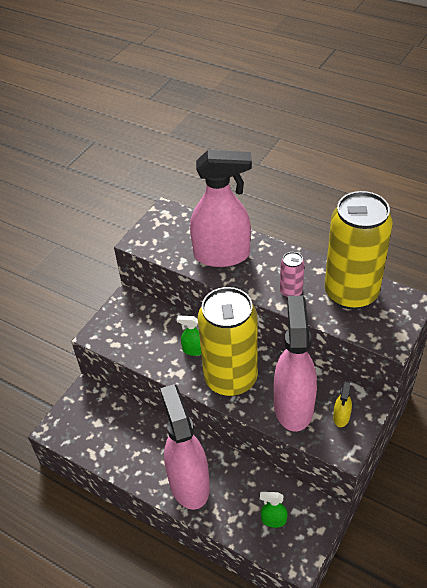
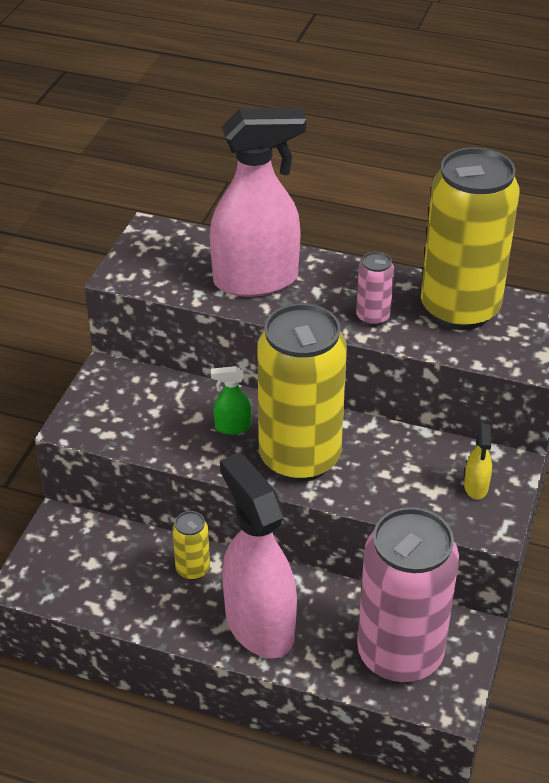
camera: 15 degrees left, 5 degrees down
green spray bottle [260,492,288,528] -> pink can [357,507,459,683]
pink spray bottle [274,296,317,432] -> none
none -> yellow can [172,511,210,580]

